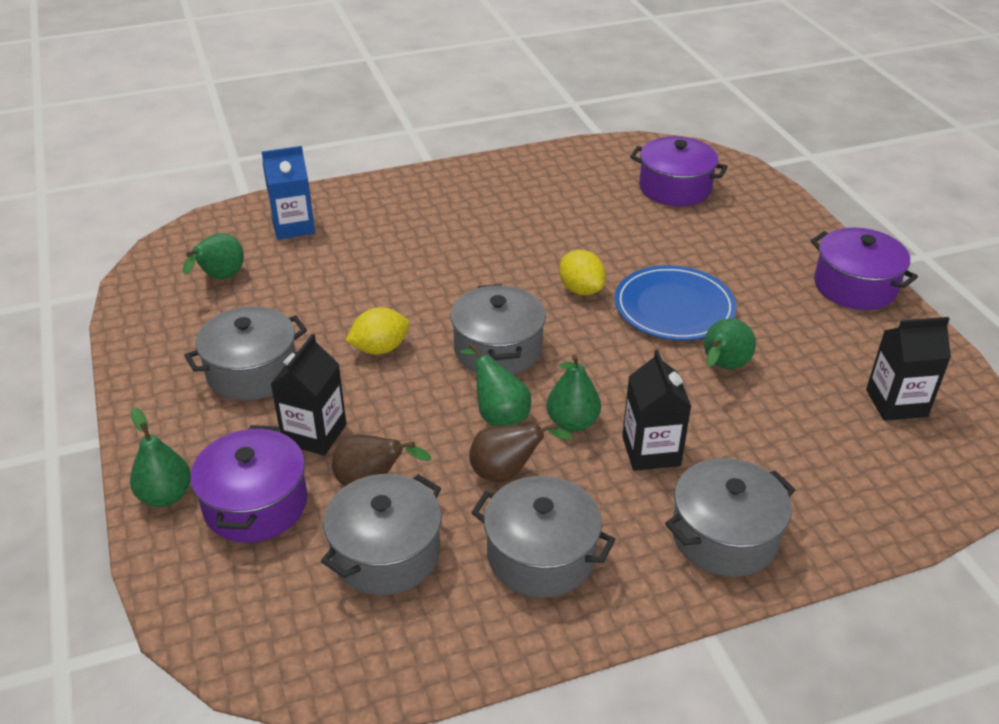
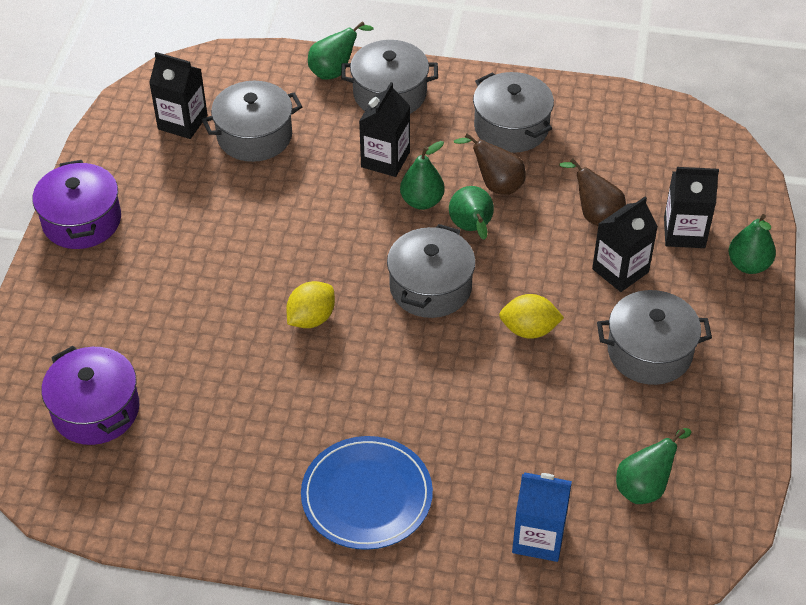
camera: 150 degrees left, 10 degrees up
purple pot [190,425,308,543] -> black carton [664,167,719,248]
grey pot [321,474,442,595] -> grey pot moved to [202,81,302,162]
yellow lemon [559,250,606,295] -> yellow lemon turned 45 degrees clockwise [286,281,335,328]
blue plate [614,265,736,340] -> blue plate moved to [301,436,433,550]
green pear [704,318,756,369] -> green pear moved to [308,21,373,80]

